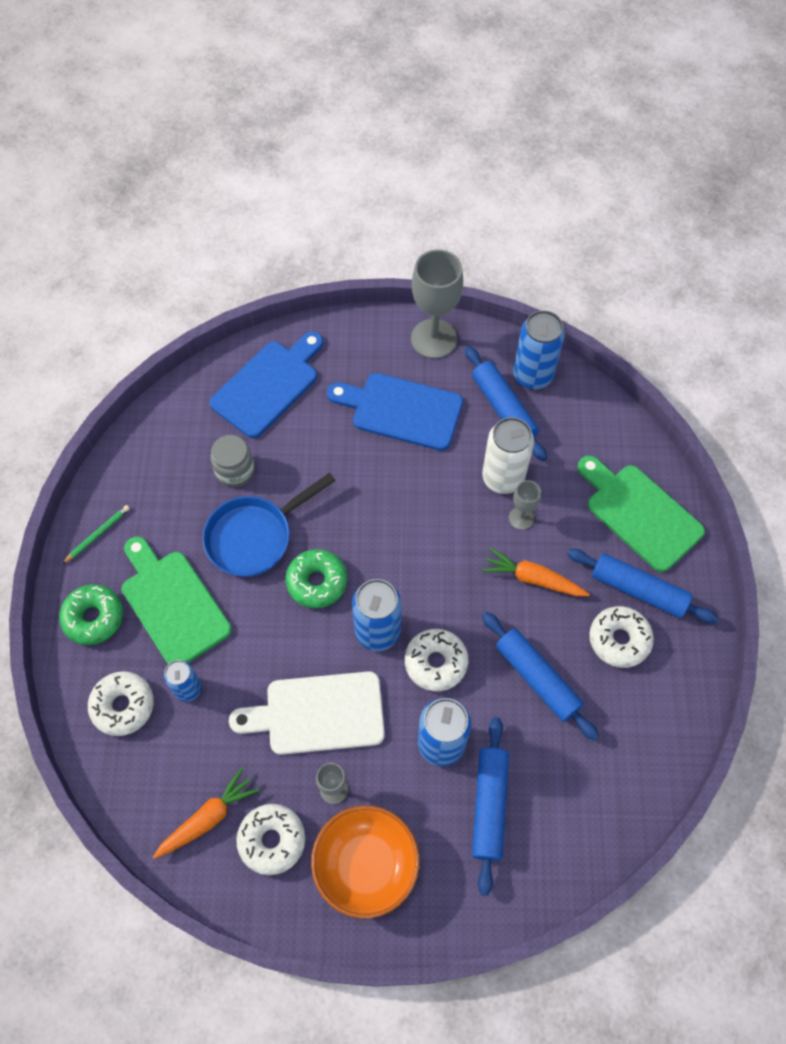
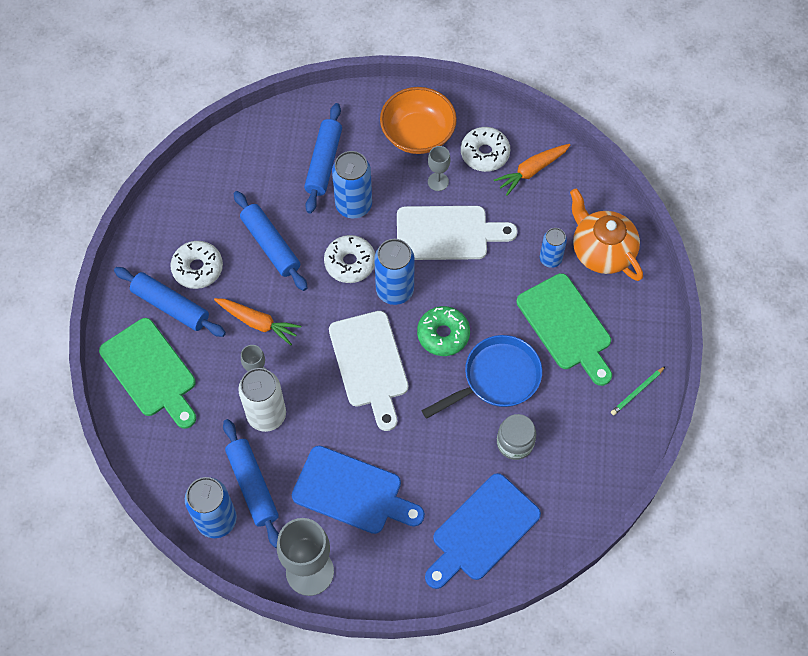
camera: 175 degrees left, 0 degrees up
green donut [59,584,123,645] -> none
white donut [88,671,154,736] -> orange teapot [570,188,643,281]
none -> white cutting board [329,311,409,431]

